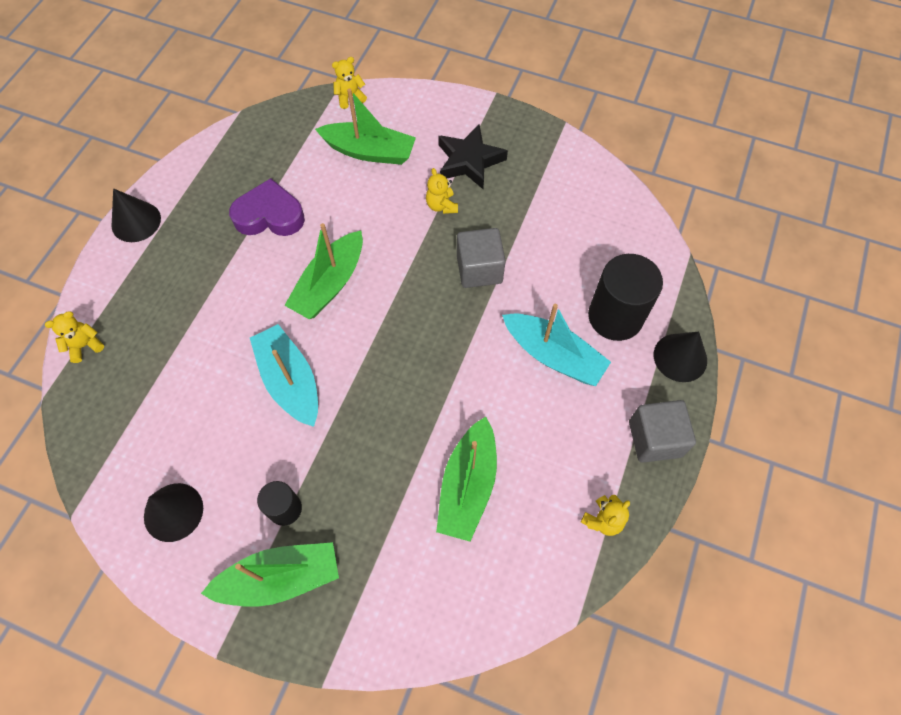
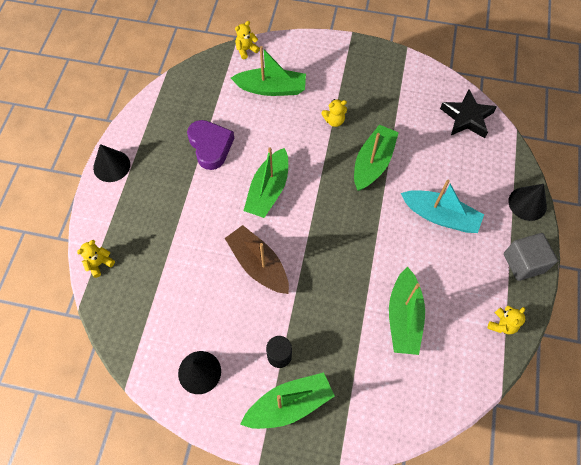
camera: 10 degrees left, 0 degrees up
purple heart [229,178,305,236] -> purple heart turned 75 degrees clockwise [187,120,234,170]
turquoise boat [250,324,318,427] -> brown boat [225,225,289,294]
yellow teddy bear [426,168,458,214] -> yellow teddy bear turned 75 degrees counterclockwise [322,99,347,127]
black star [438,124,508,189] -> black star moved to [440,89,497,138]
grey cube [457,228,506,288] -> green boat [354,125,399,191]
black cylinder [588,254,663,341] -> none

